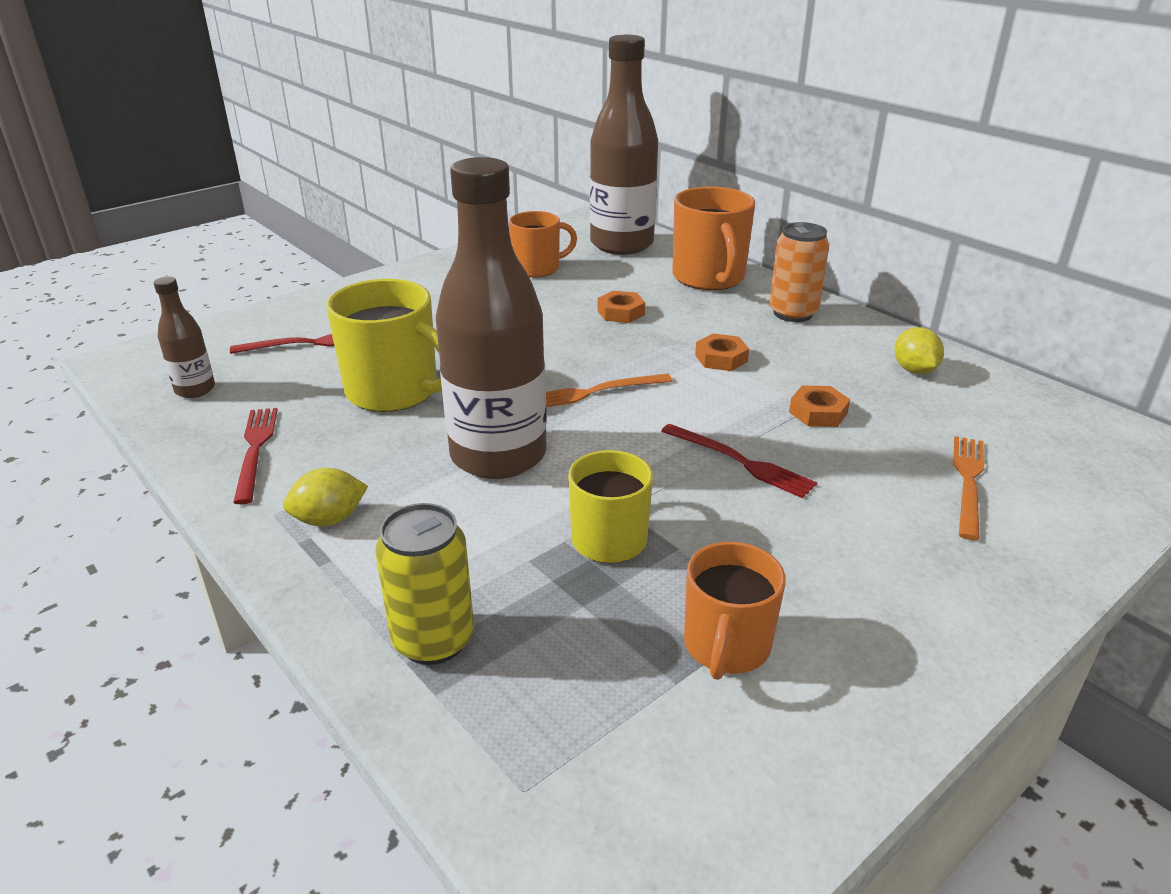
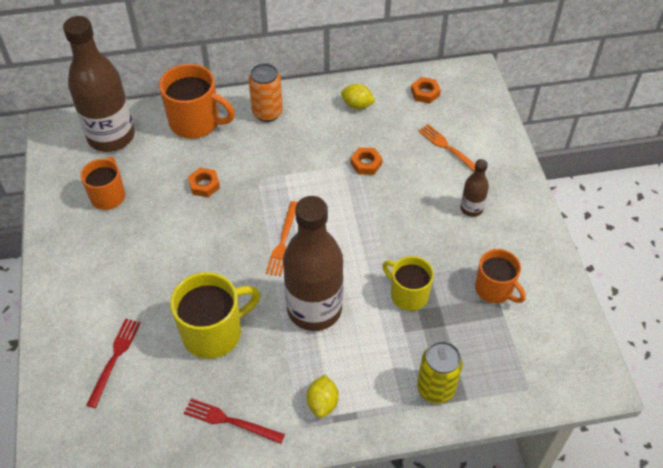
camera: 60 degrees left, 20 degrees up
brown bottle [154,276,215,398] -> brown bottle moved to [460,159,489,217]
red fork [661,424,817,498] -> none
orange nut [695,333,749,371] -> orange nut moved to [411,77,441,104]

